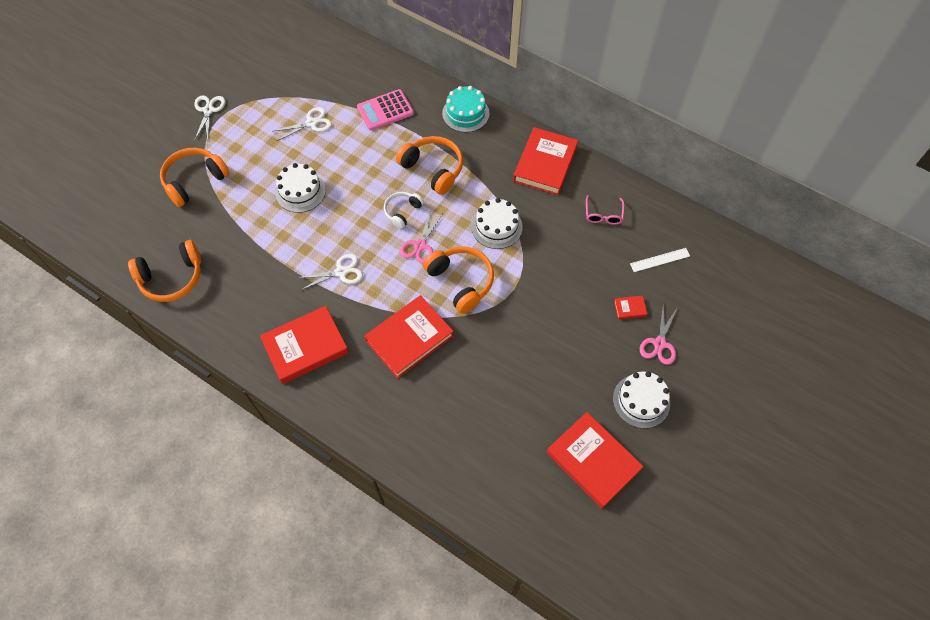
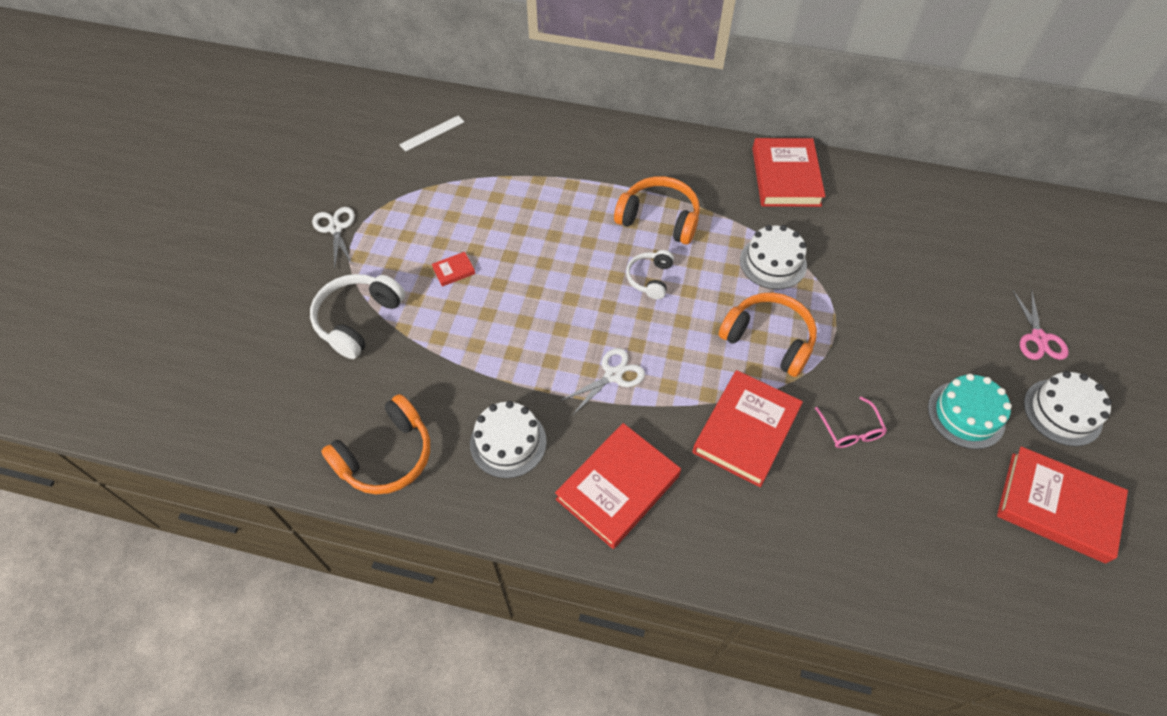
camera: 20 degrees left, 5 degrees down
orange headphones [160,148,230,207] -> white headphones [310,274,405,359]
white scissors [274,107,332,141] -> none
white cake [275,163,326,213] -> white cake moved to [470,401,547,478]
pink calculator [357,89,414,131] -> none
pink scissors [400,212,442,264] -> none
turquoise cake [442,86,489,132] -> turquoise cake moved to [928,374,1012,449]
pink glasses [586,195,625,225] -> pink glasses moved to [815,396,887,448]
red book [614,296,647,320] -> red book moved to [432,252,475,287]
white ruler [630,248,690,272] -> white ruler moved to [399,116,464,152]

